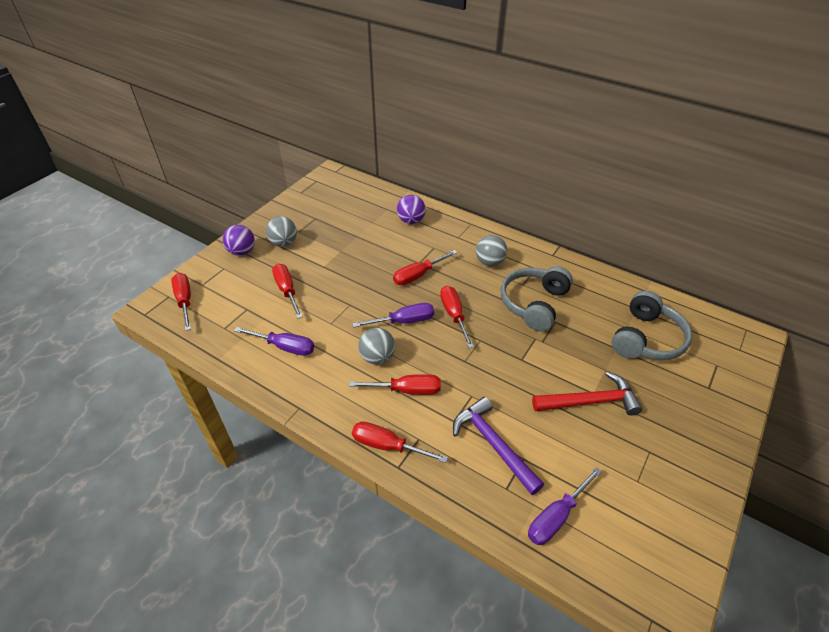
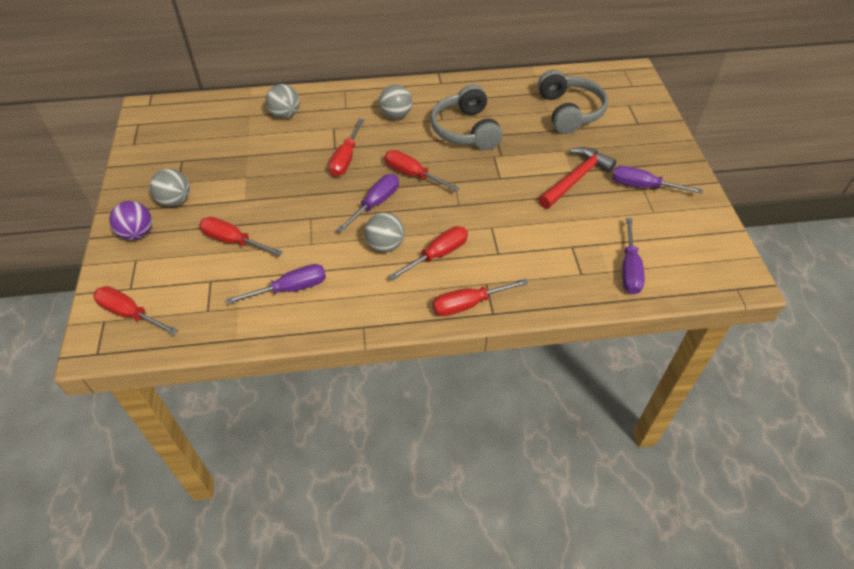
camera: 40 degrees left, 5 degrees up
purple ball [397,195,426,224] -> grey ball [266,84,300,119]
purple hammer [453,397,544,495] -> none
none -> purple screwdriver [612,166,703,194]

